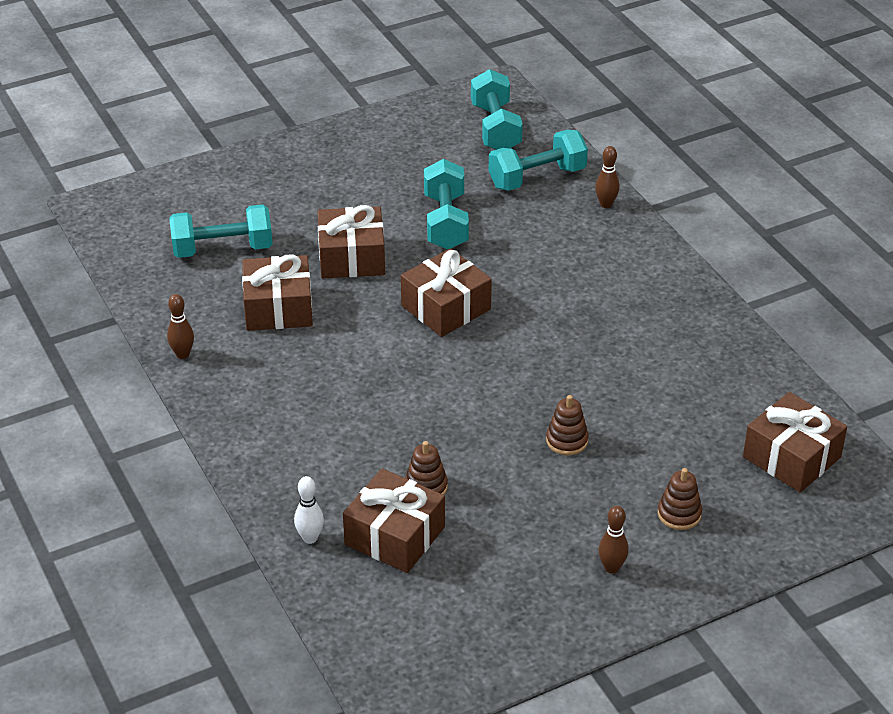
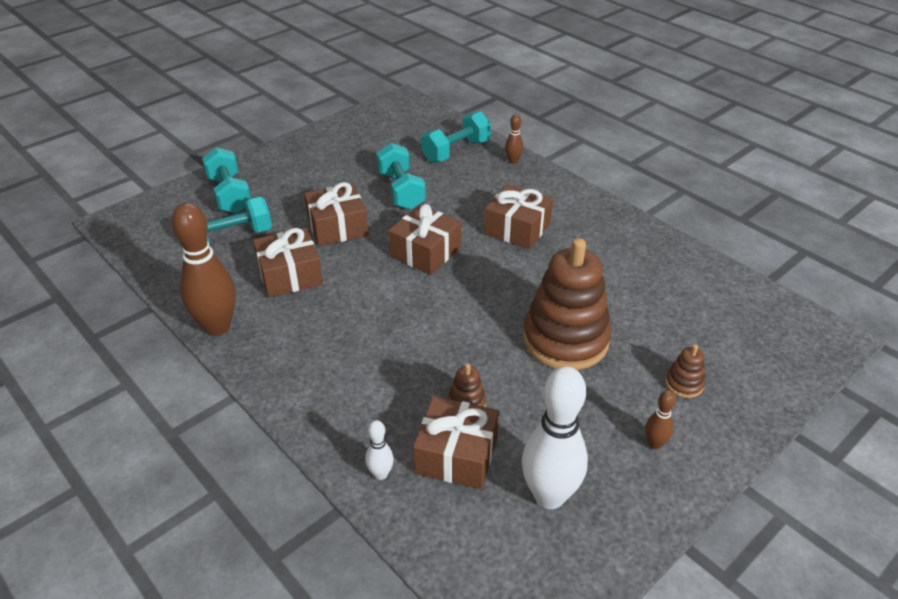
camera: 15 degrees left, 0 degrees up
brown bowling pin [167,294,194,359] -> brown bowling pin [172,203,236,336], size x2.20
turquoise dumbbell [471,69,523,150] -> turquoise dumbbell moved to [202,147,251,214]
brown stacking toy [546,395,589,455] -> brown stacking toy [523,238,611,370], size x2.42
brown gift [743,392,847,492] -> brown gift moved to [484,184,553,249]
none -> white bowling pin [522,366,588,509]

